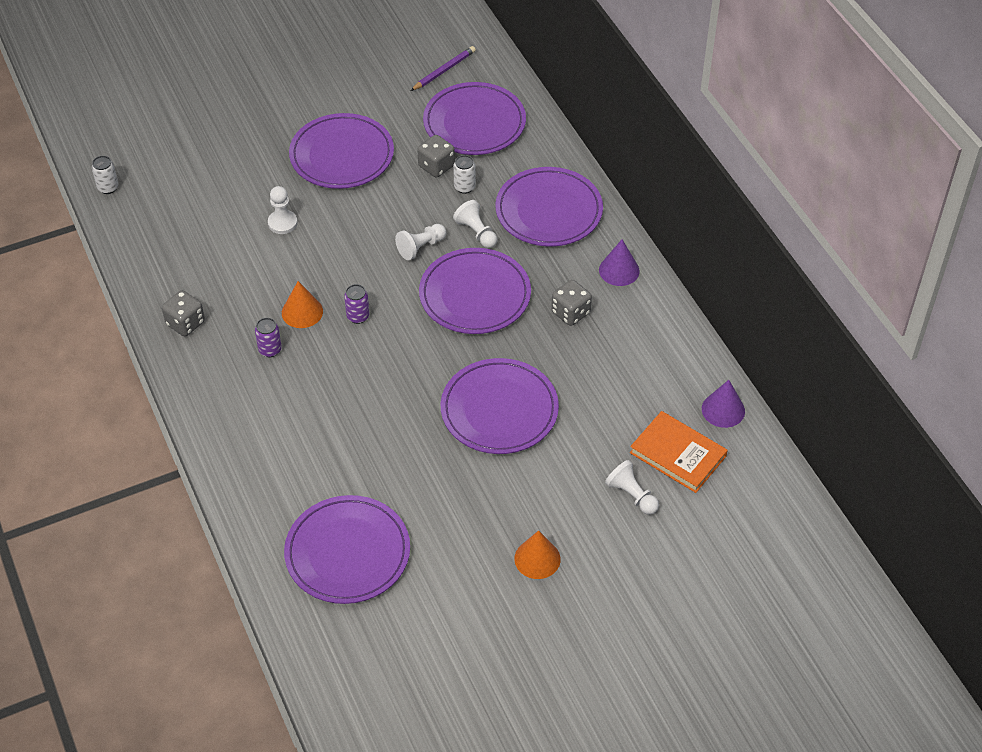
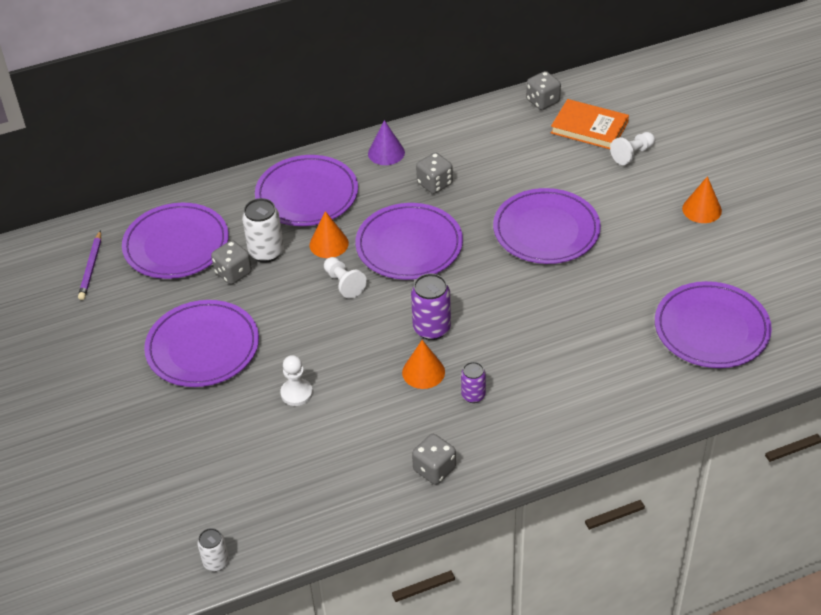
camera: 85 degrees left, 5 degrees down
purple can [344,284,369,324] -> purple can [411,273,451,340], size x1.64
purple pencil [411,46,476,91] -> purple pencil turned 135 degrees counterclockwise [78,230,101,300]
white can [453,155,476,194] -> white can [242,198,284,263], size x1.64
white pawn [453,200,497,248] -> orange cone [309,211,349,258]
orange book [630,411,728,493] -> orange book turned 75 degrees clockwise [551,99,629,149]
purple cone [702,380,745,428] -> grey dice [526,71,561,110]

